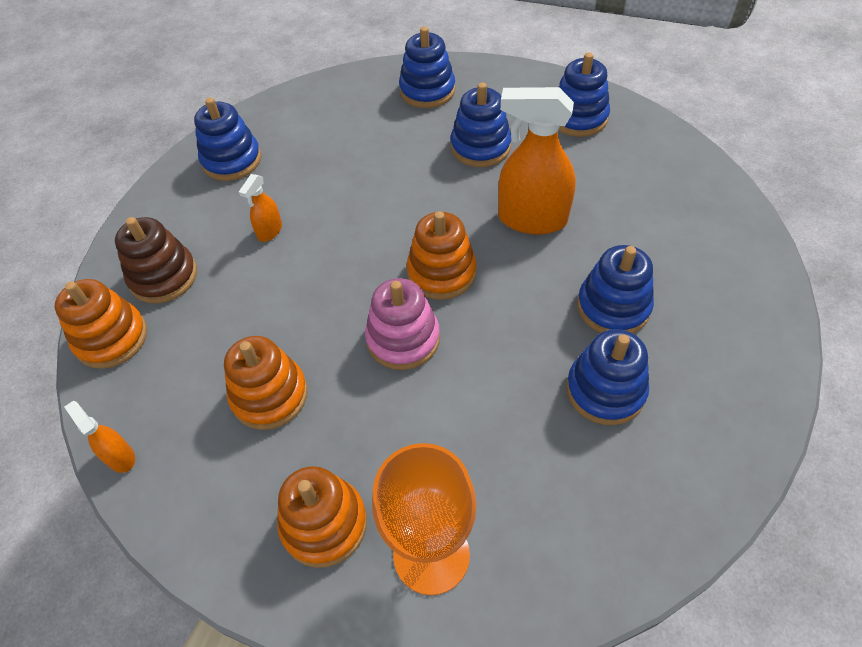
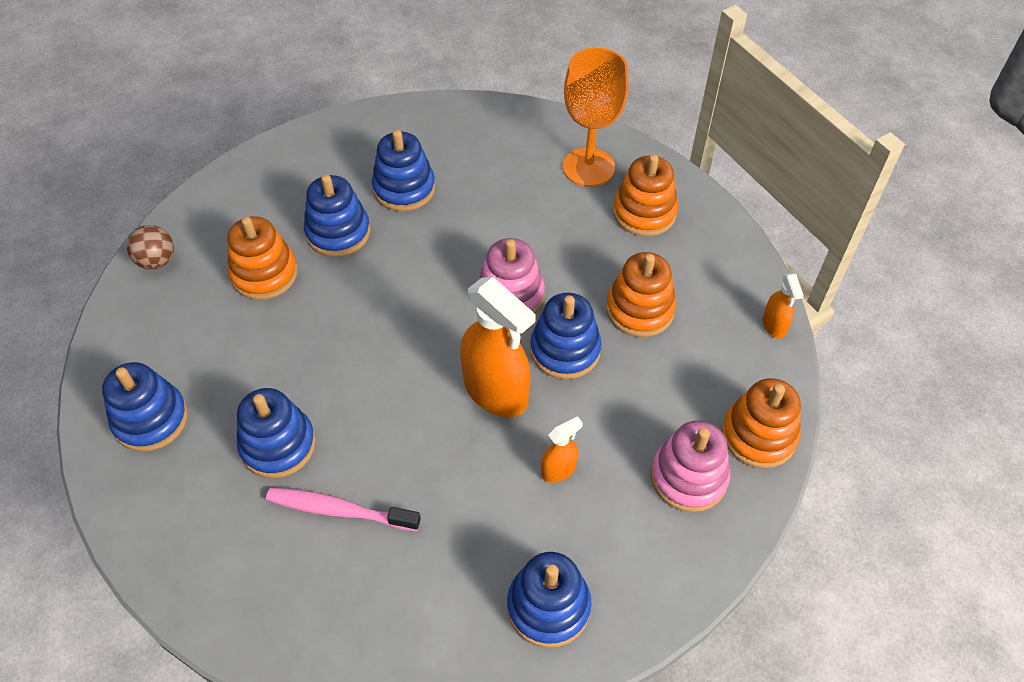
camera: 150 degrees left, 0 degrees up
brown stacking toy [115,217,197,304] -> pink stacking toy [651,421,730,512]
blue stacking toy [399,26,455,108] -> blue stacking toy moved to [530,293,602,379]
orange stacking toy [407,211,477,300] -> orange stacking toy moved to [227,216,298,300]
orange spray bottle [498,87,576,235] -> orange spray bottle moved to [460,277,536,417]
none -> brown ball [127,225,174,269]
none -> pink toothbrush [266,488,421,531]

